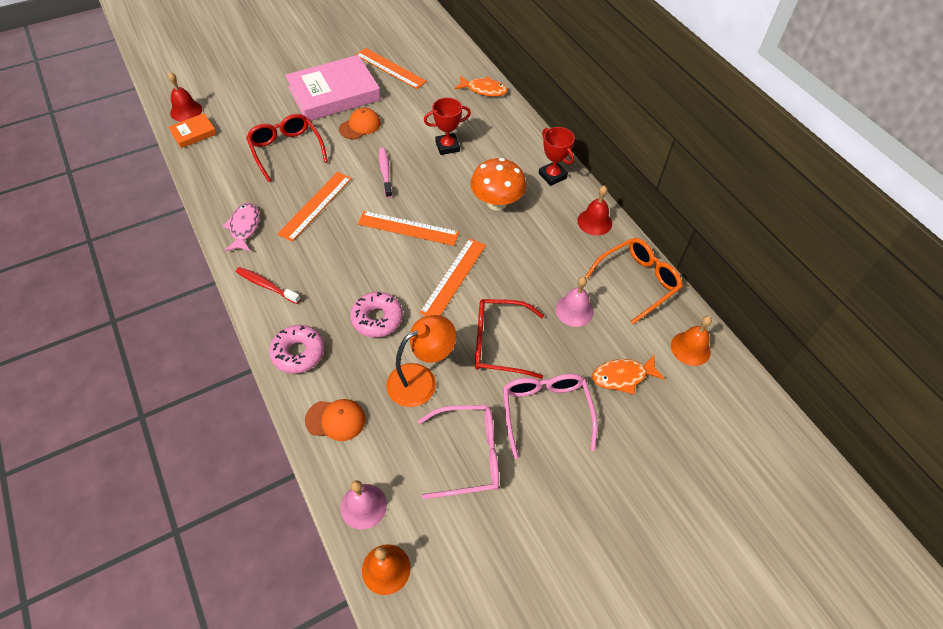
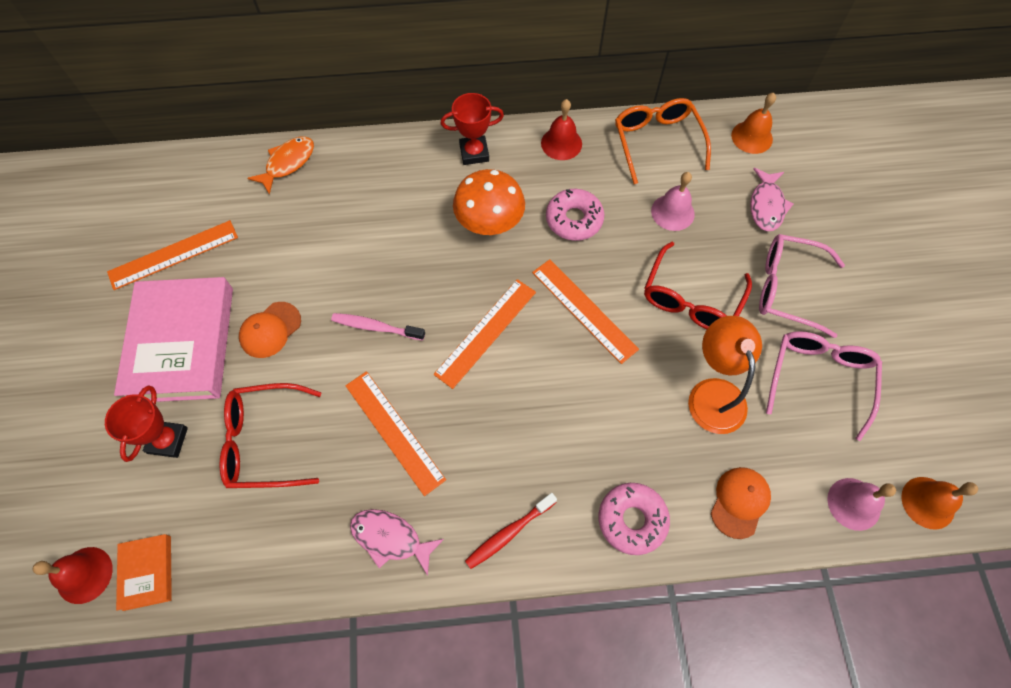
camera: 65 degrees left, 10 degrees up
orange cap [339,108,381,139] -> orange cap turned 120 degrees counterclockwise [239,302,301,358]
pink donut [350,292,403,337] -> pink donut moved to [546,189,604,241]
red trophy [424,98,471,155] -> red trophy moved to [105,385,188,462]
orange fish [592,355,665,394] -> pink fish [750,168,793,231]

